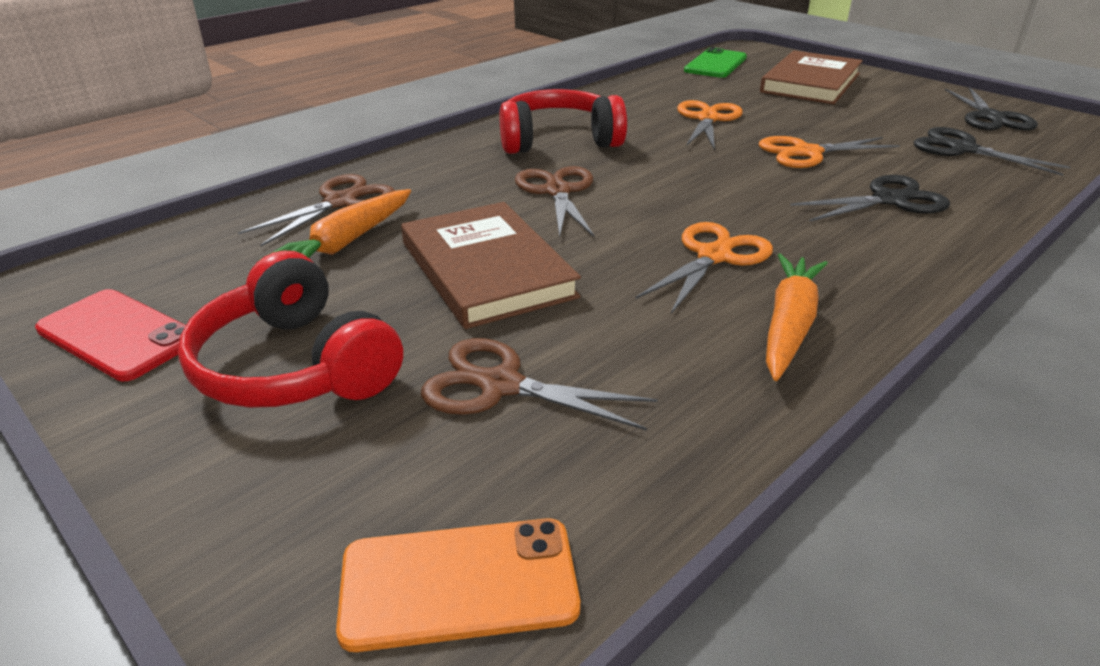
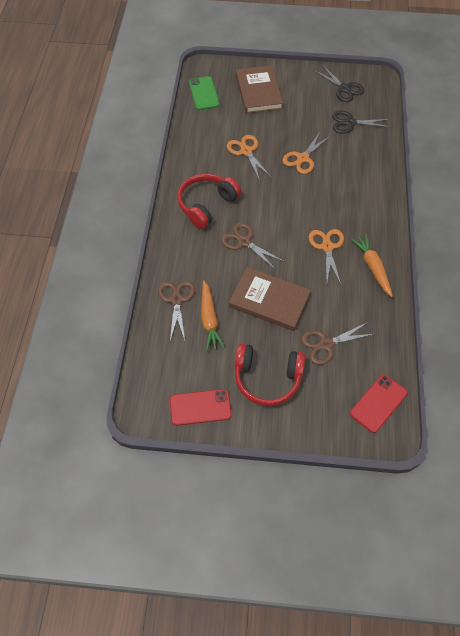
camera: 40 degrees left, 25 degrees up
orange phone [336,518,580,652] -> red phone [350,374,408,433]
black scissors [790,175,950,222] -> none

